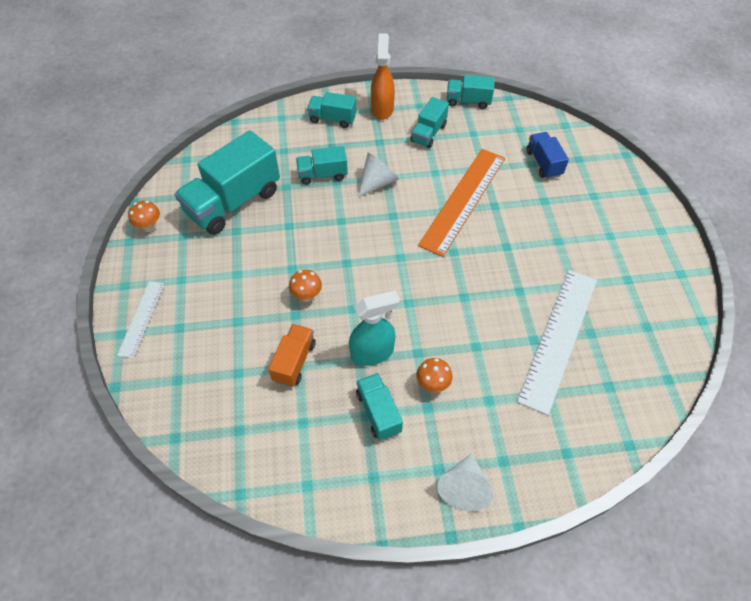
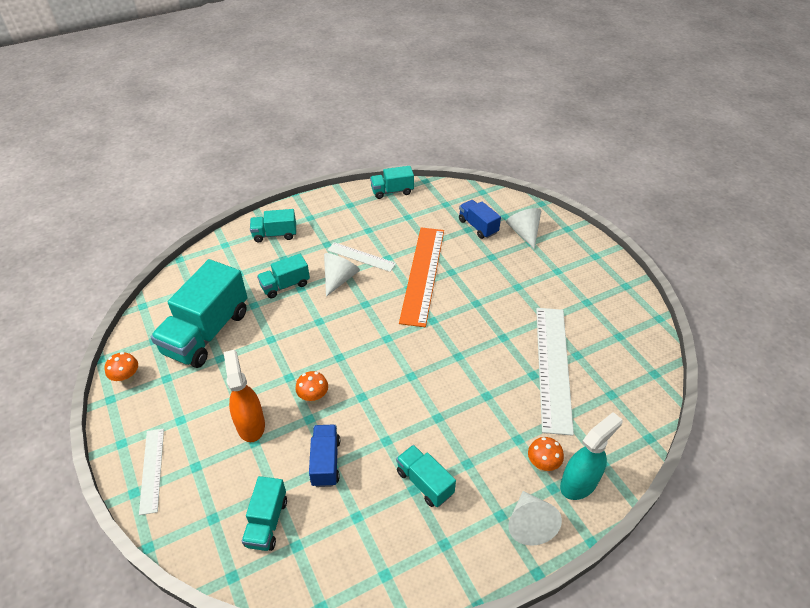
camera: 20 degrees left, 10 degrees down
orange truck [268,324,316,387] -> blue truck [309,425,340,487]
turquoise spray bottle [349,291,400,366] -> turquoise spray bottle moved to [560,412,622,500]
orange spray bottle [371,33,395,120] -> orange spray bottle moved to [224,350,265,442]
turquoise truck [410,97,449,148] -> turquoise truck moved to [242,476,287,551]
orange mushroom [417,358,453,392] -> orange mushroom moved to [528,437,564,472]
none -> white ruler [328,242,396,272]
none -> white cone [506,208,541,249]

